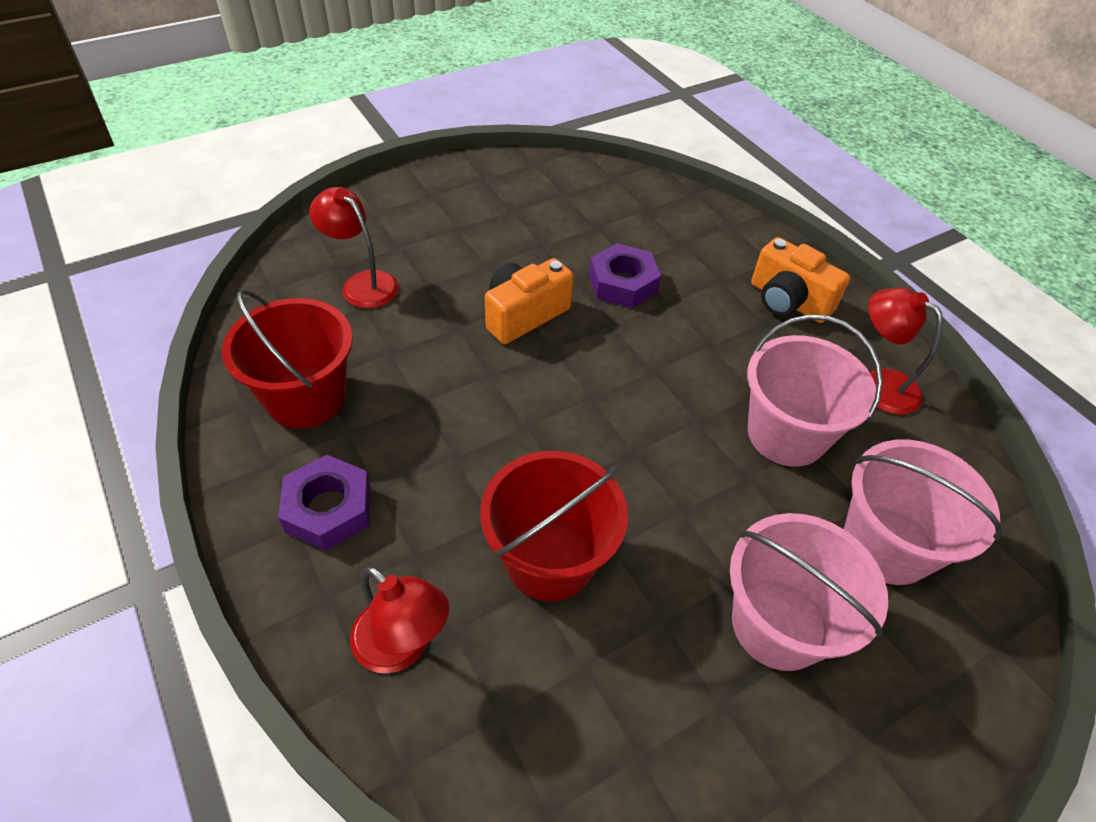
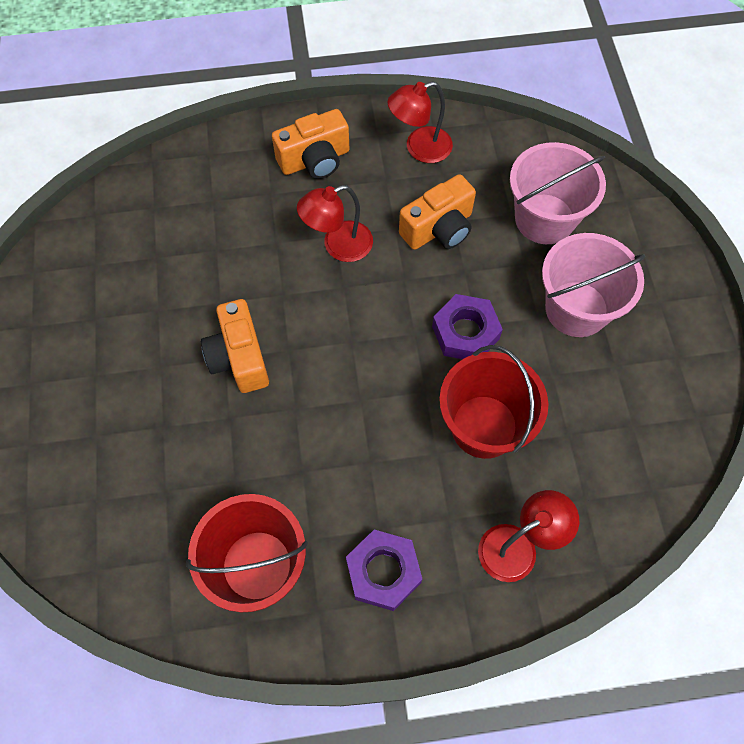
camera: 65 degrees left, 15 degrees up
red lamp [309,187,399,308] -> red lamp moved to [297,185,373,262]
purple nut [589,243,661,308] -> purple nut moved to [432,294,503,359]
pink bucket [747,314,883,467] -> orange camera [399,174,476,250]

